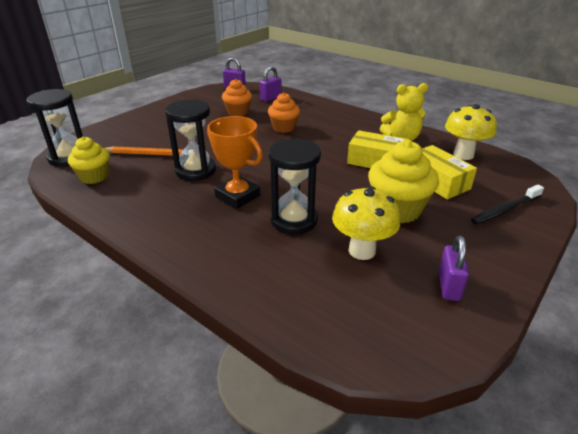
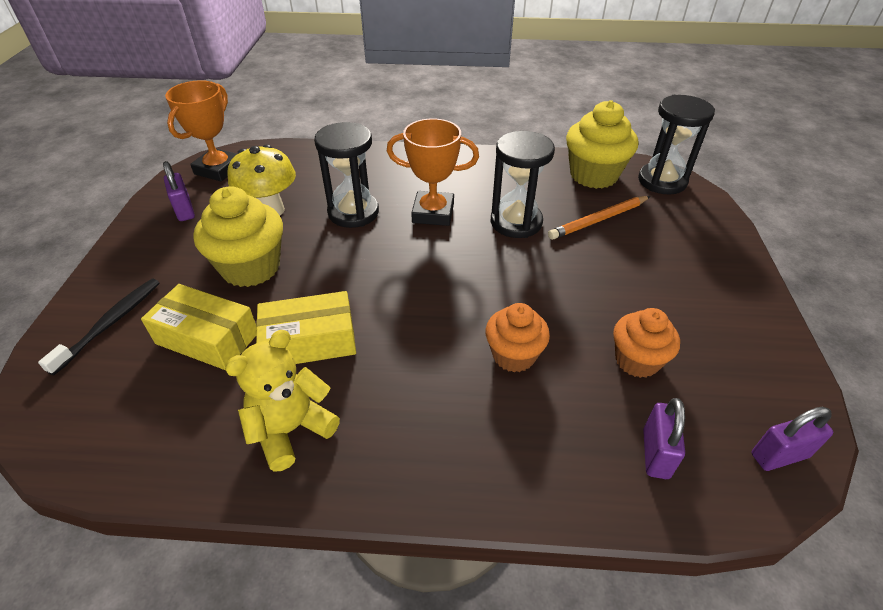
camera: 145 degrees right, 10 degrees up
yellow cupcake [68,137,109,184] -> yellow cupcake [566,100,638,189], size x1.55
yellow mushroom [445,104,497,160] -> none
none -> orange trophy [165,80,237,182]

